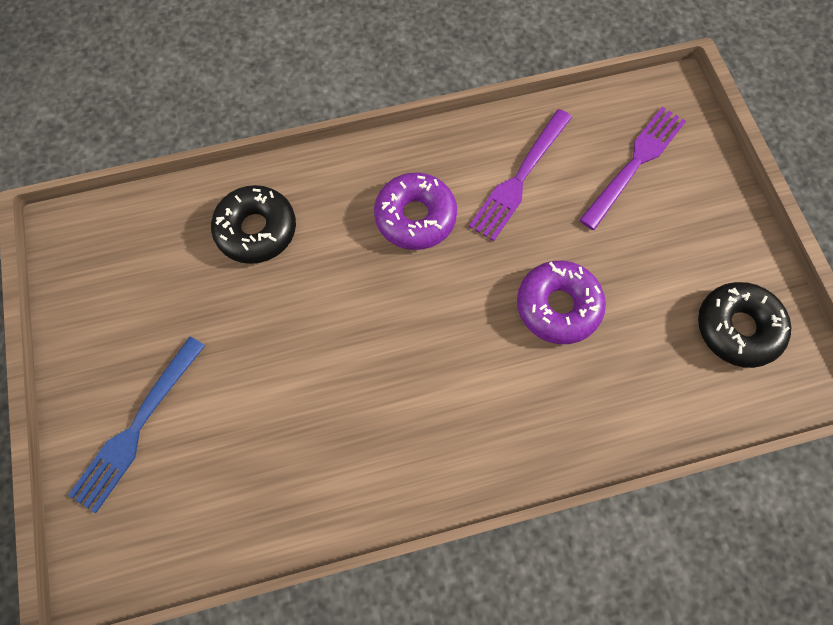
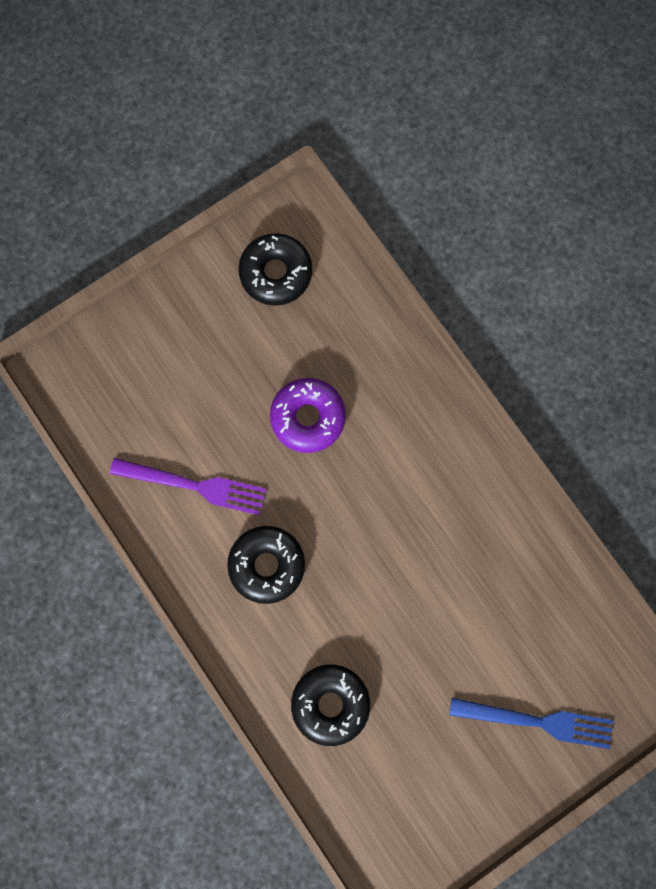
camera: 110 degrees left, 10 degrees up
purple donut [374,172,457,250] -> black donut [227,526,305,604]
purple fork [579,107,686,230] -> none

